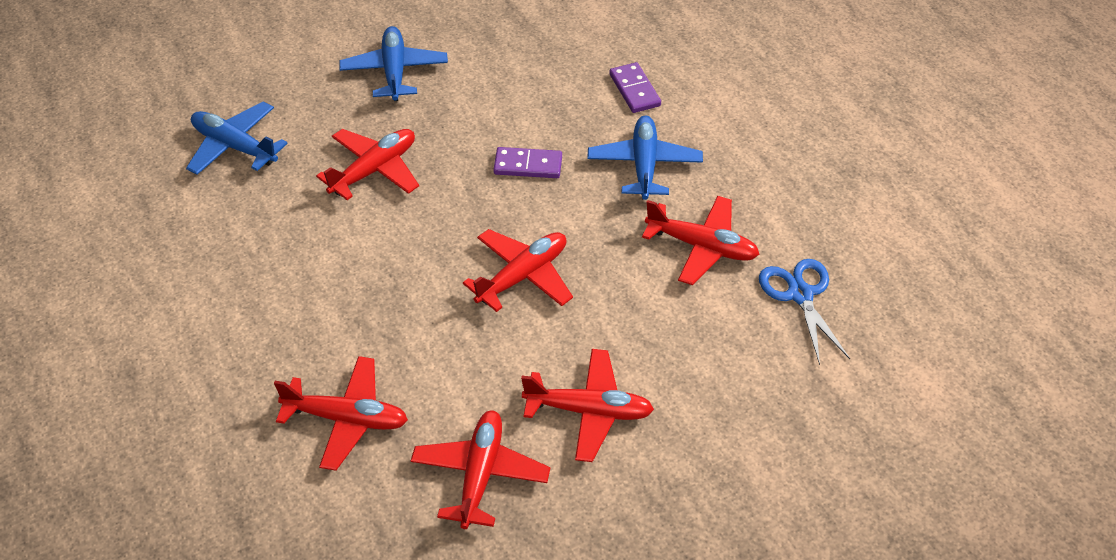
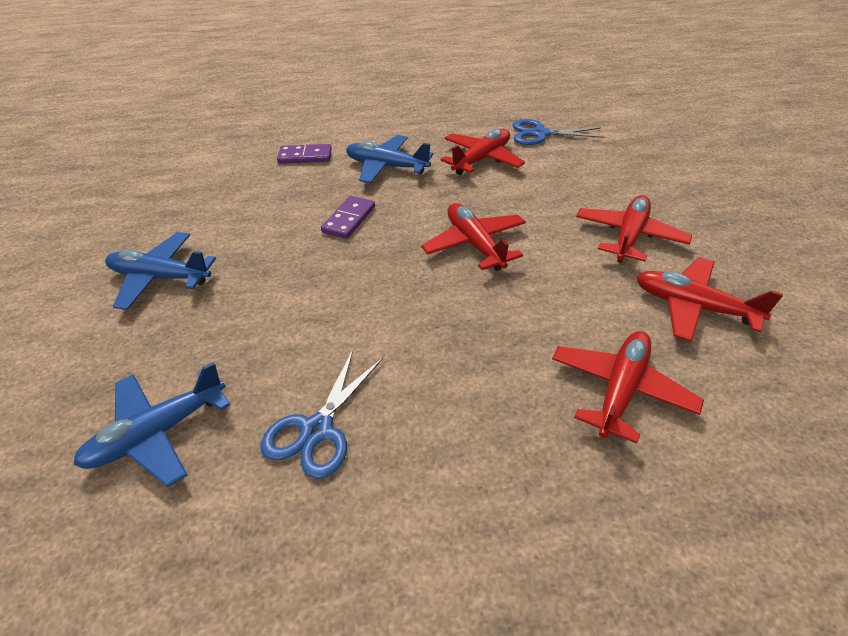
camera: 70 degrees left, 5 degrees down
red plane [316,129,419,200] -> none
none -> blue scissors [261,350,383,479]

